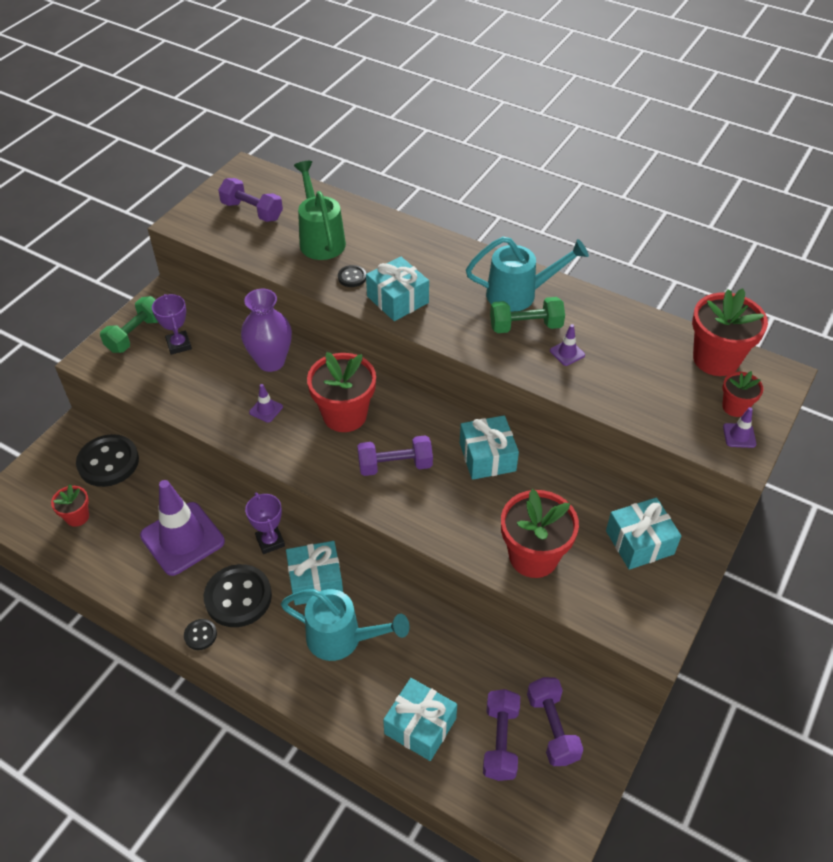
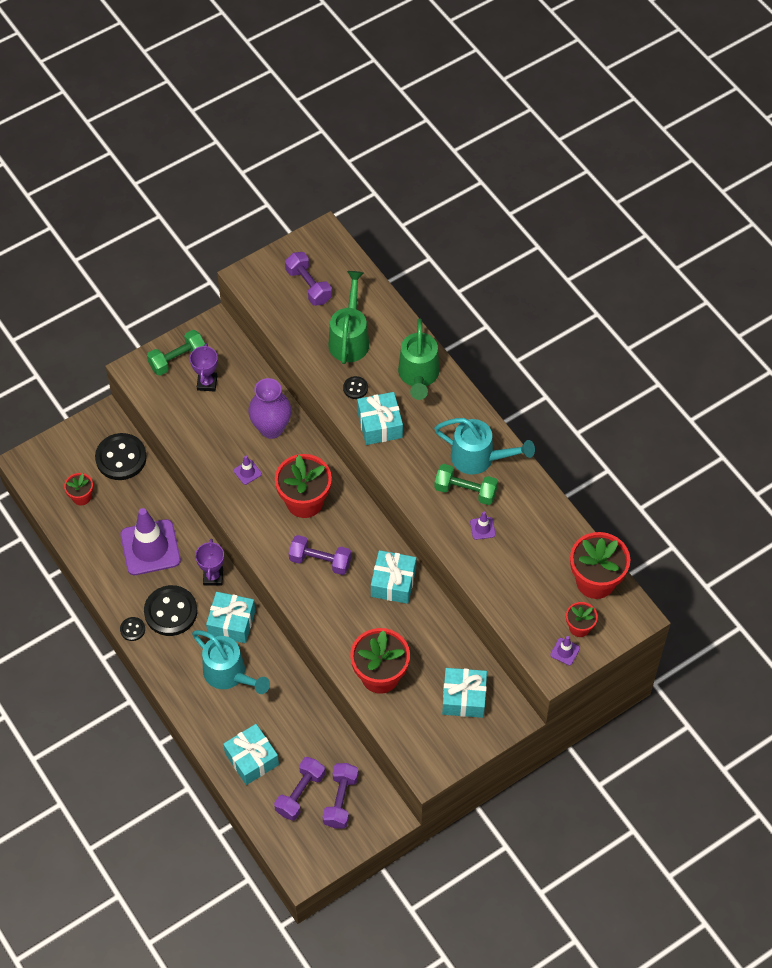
camera: 25 degrees right, 10 degrees up
none -> green watering can [398,318,440,400]

